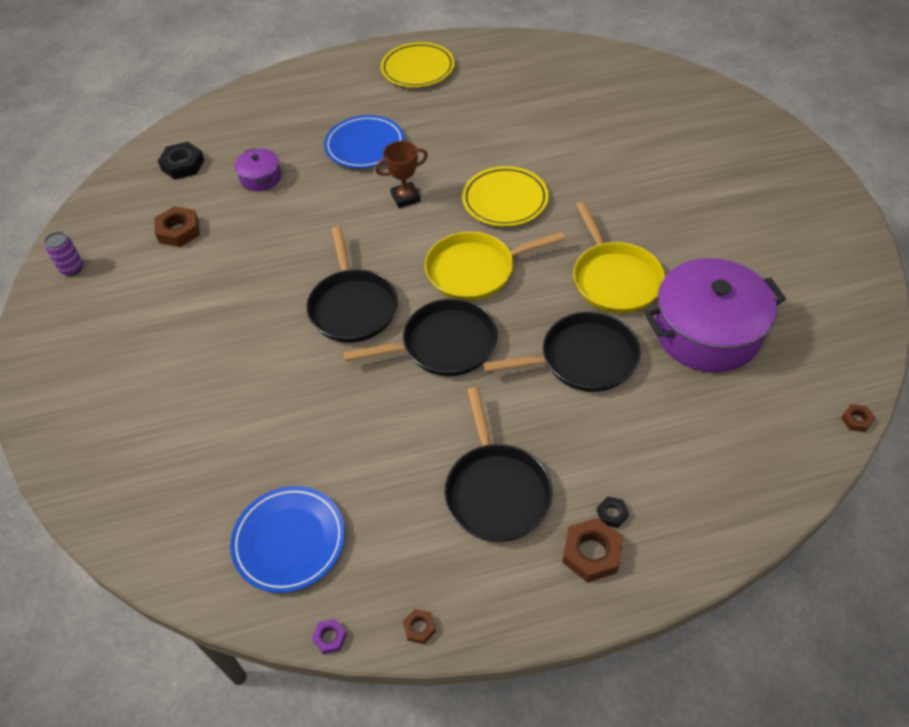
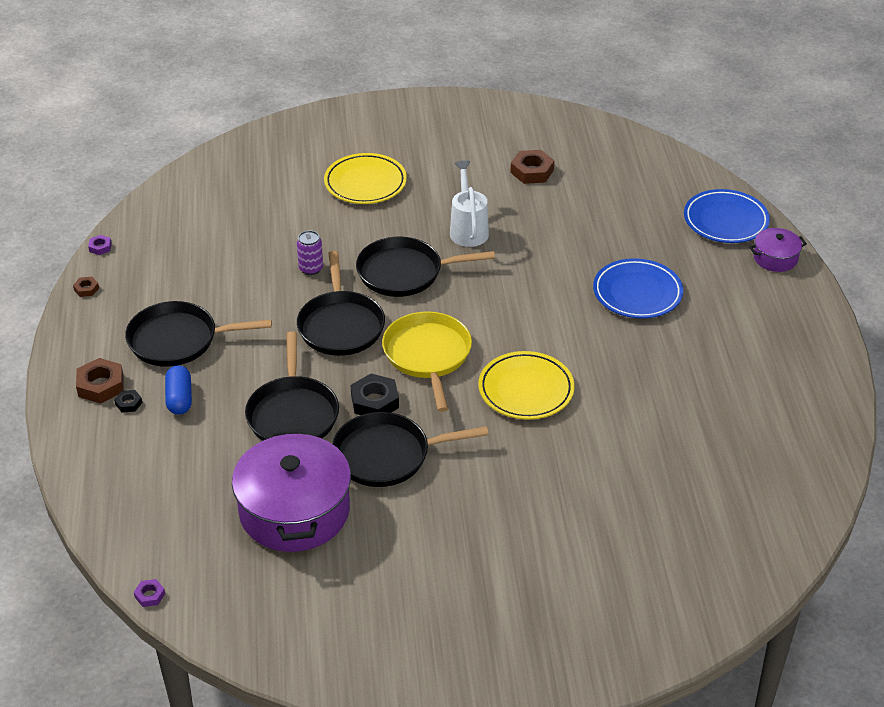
camera: 95 degrees right, 10 degrees down
purple can [44,232,83,276] -> purple can moved to [297,231,323,275]
black nut [158,142,204,180] -> black nut moved to [351,374,399,415]
blue plate [230,486,345,593] -> blue plate moved to [684,189,770,243]
purple pot [235,148,281,191] -> purple pot moved to [749,228,807,272]
brown trophy [375,141,428,208] -> none
yellow plate [381,42,455,87] -> yellow plate moved to [324,153,407,204]
yellow pan [573,202,665,314] -> black pan [332,412,488,487]
brown nut [841,404,875,432] -> purple nut [134,579,165,607]
none -> blue capsule [165,366,192,415]
none -> white watering can [450,160,489,247]

